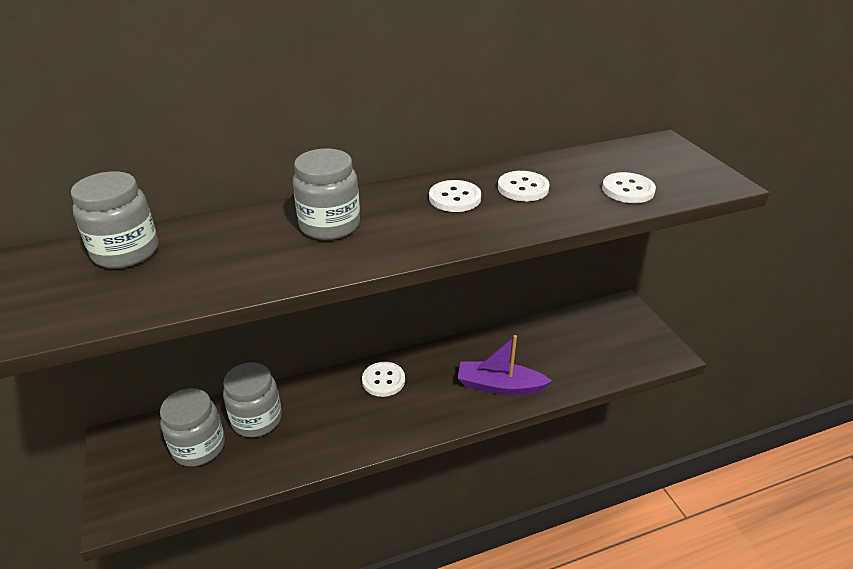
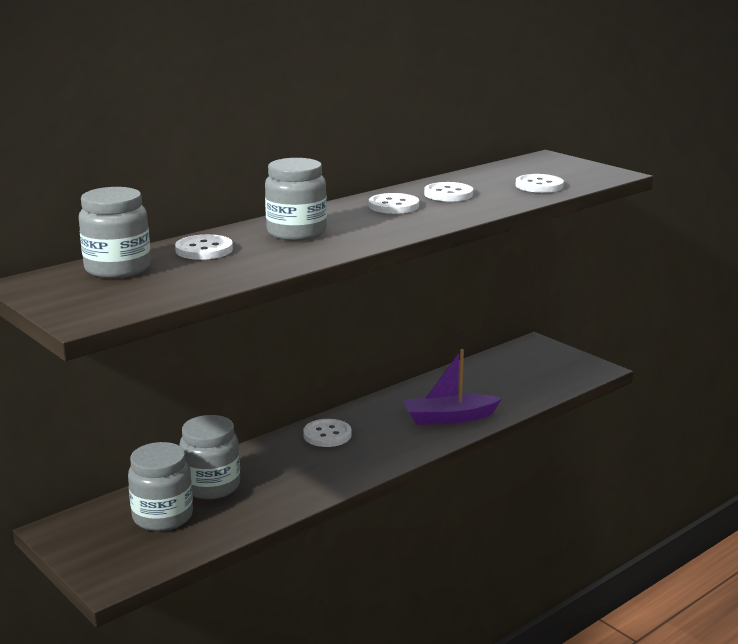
camera: 20 degrees left, 15 degrees down
none -> white button [175,234,233,260]

